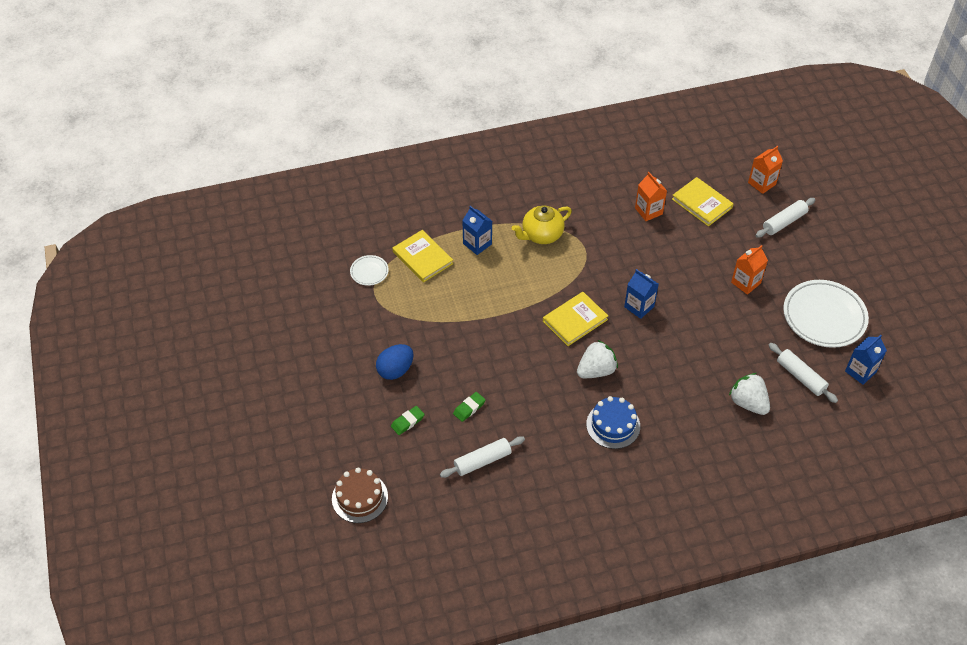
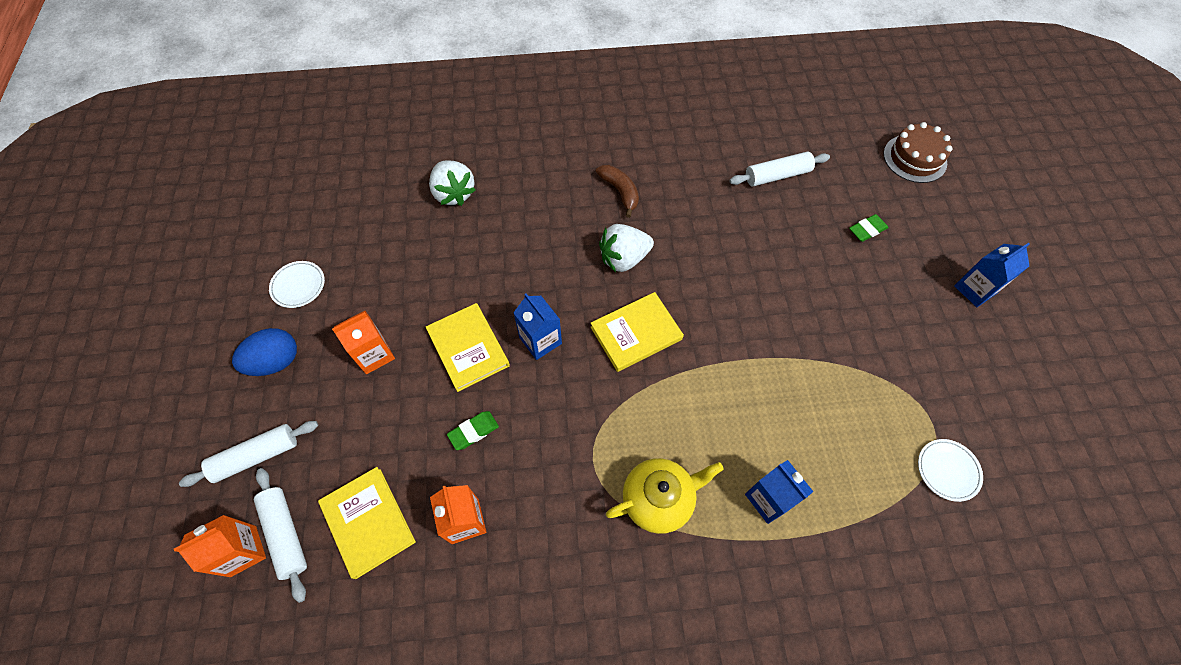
camera: 170 degrees left, 10 degrees up
blue egg [376,344,413,380] -> blue egg moved to [232,328,297,376]
yellow book [392,230,453,283] -> yellow book moved to [426,303,510,392]
green eraser [453,392,485,422] -> green eraser moved to [447,411,499,450]
blue cake [586,396,640,449] -> brown banana [596,165,639,218]
white rolling pin [769,343,838,403] -> white rolling pin moved to [254,468,307,603]
white plate [783,280,869,348] -> white plate [269,261,325,308], size x0.47
blue carton [845,335,887,385] -> blue carton moved to [954,243,1030,307]

